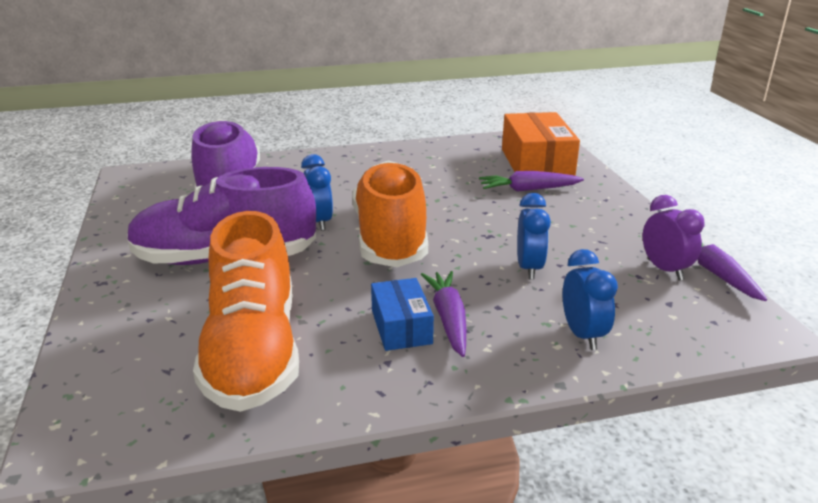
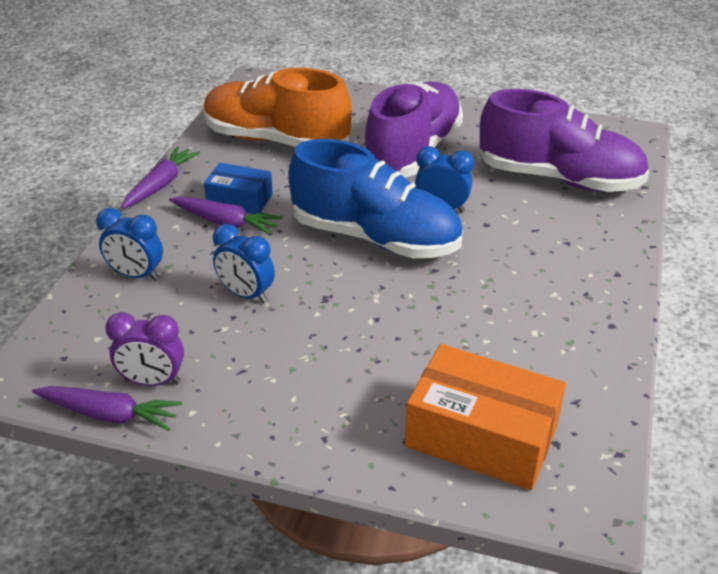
camera: 120 degrees right, 10 degrees up
orange shoe [352,160,428,267] -> blue shoe [288,139,463,258]
purple carrot [479,171,584,192] -> purple carrot moved to [122,146,200,209]

